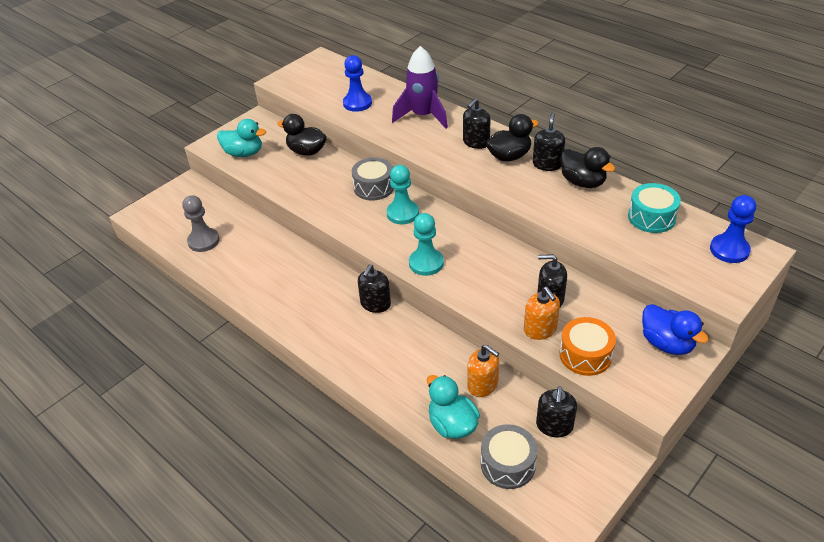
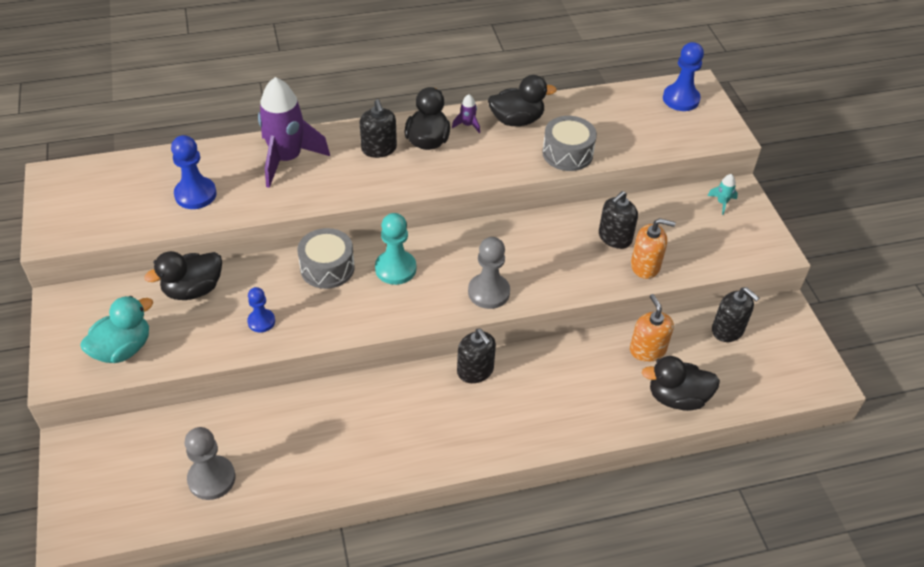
camera: 60 degrees left, 5 degrees up
turquoise pawn [409,213,444,276] -> grey pawn [468,237,510,309]
turquoise duck [427,375,480,439] -> black duck [642,356,720,411]
orange soap dispenser [467,345,499,397] -> orange soap dispenser turned 90 degrees counterclockwise [630,294,674,362]
grey drum [481,424,538,489] -> grey drum moved to [542,116,597,171]
black soap dispenser [533,113,565,171] -> purple rocket [452,94,480,133]
orange drum [560,317,616,376] -> none
turquoise drum [628,183,681,233] -> none
blue duck [642,304,709,355] -> turquoise rocket [707,174,738,215]
none -> blue pawn [247,287,275,333]

